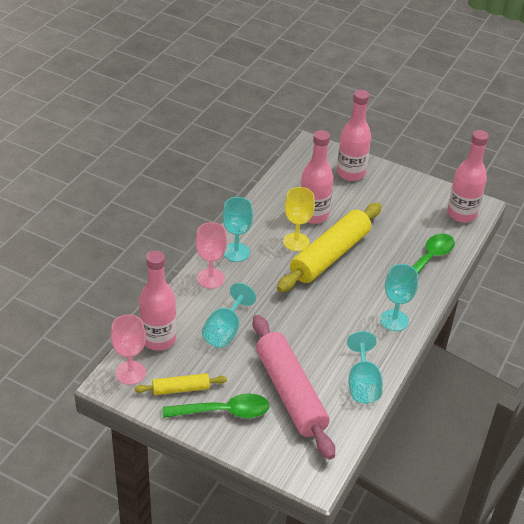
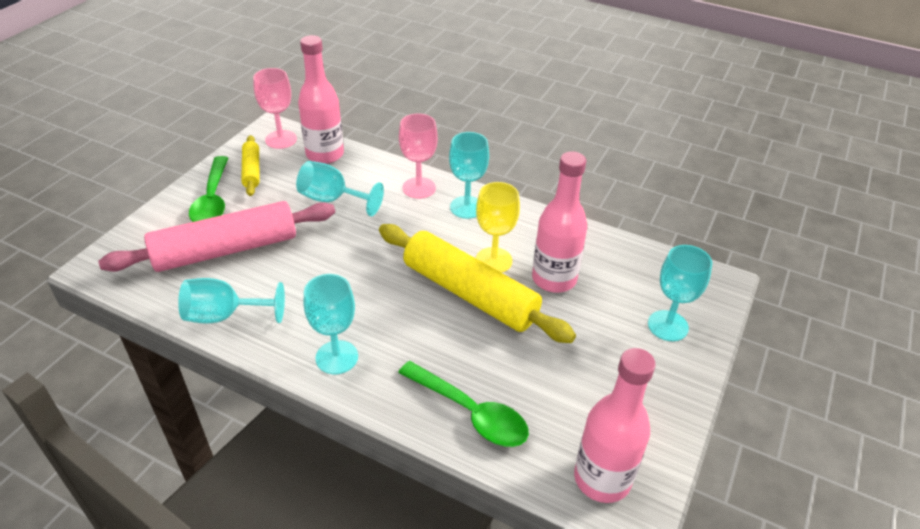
camera: 90 degrees right, 0 degrees up
pink bottle [337,90,371,181] -> turquoise goblet [648,245,712,341]

